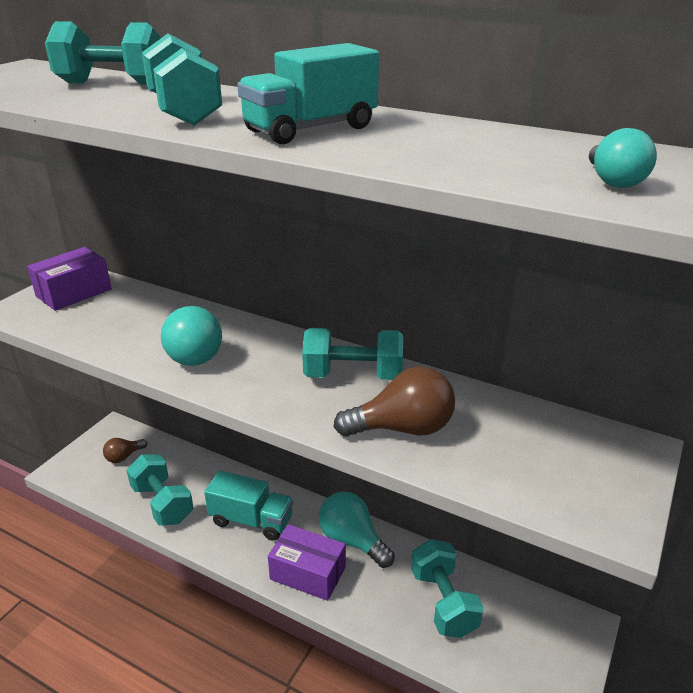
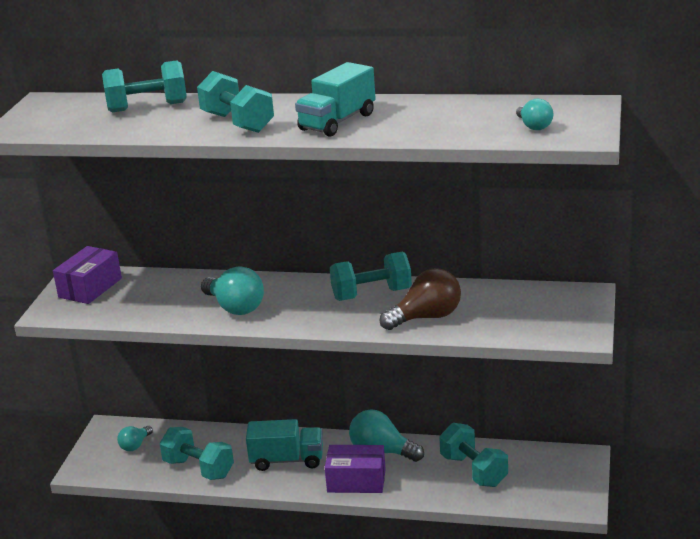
camera: 15 degrees left, 5 degrees down
brown light bulb [103,438,147,463] -> turquoise light bulb [117,426,153,451]

